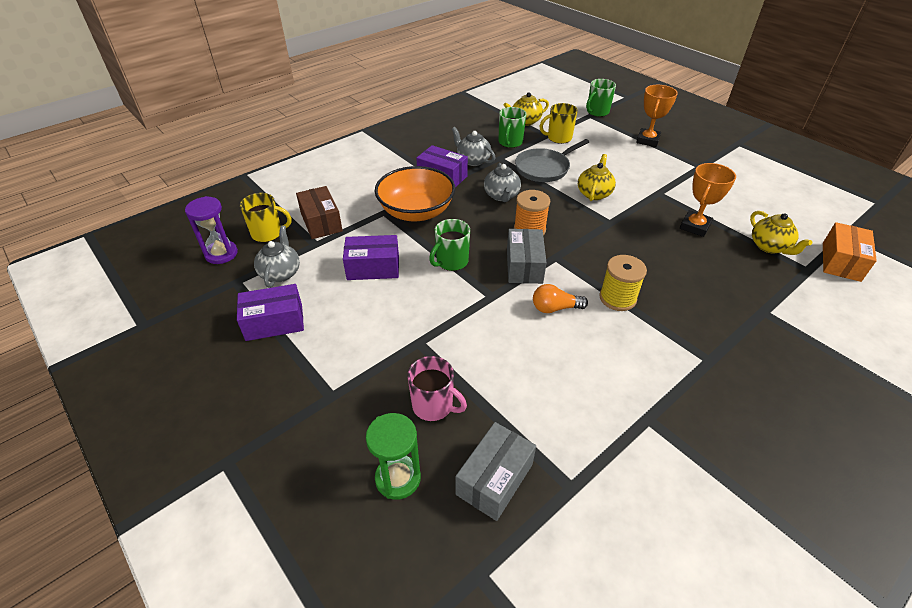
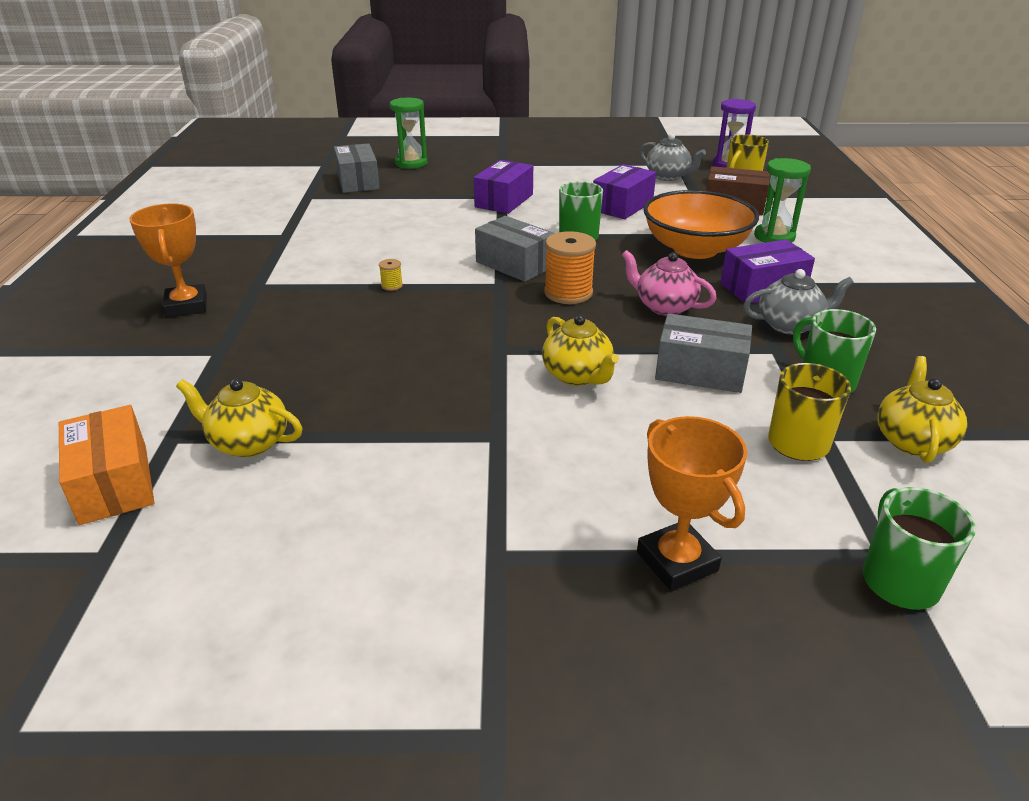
camera: 130 degrees right, 10 degrees down
purple box [237,284,304,341] -> purple box moved to [474,160,533,214]
pink mug [407,356,467,421] -> none
grey teapot [484,163,521,202] -> pink teapot [622,250,717,316]
grey pan [515,139,589,182] -> grey box [655,313,752,393]
orange light bulb [533,284,588,313] -> none
yellow spool [599,255,647,311] -> yellow spool [379,259,403,291], size x0.45
orange trophy [680,163,736,237] -> orange trophy moved to [129,203,207,317]
none -> green hourglass [754,158,811,243]

